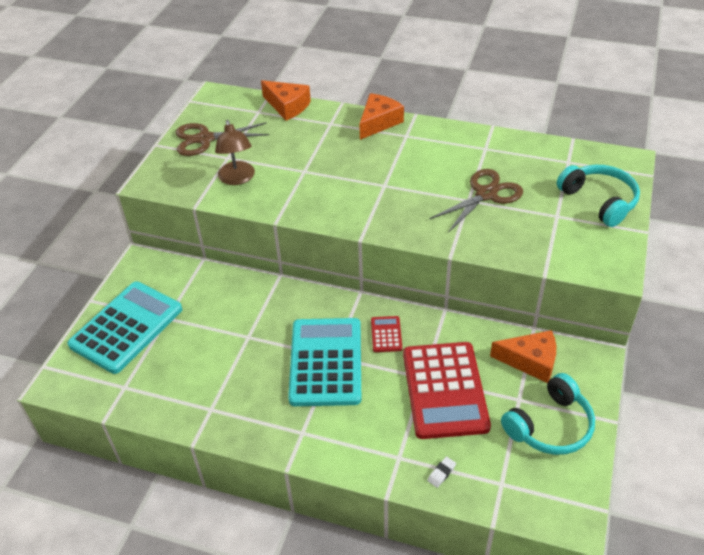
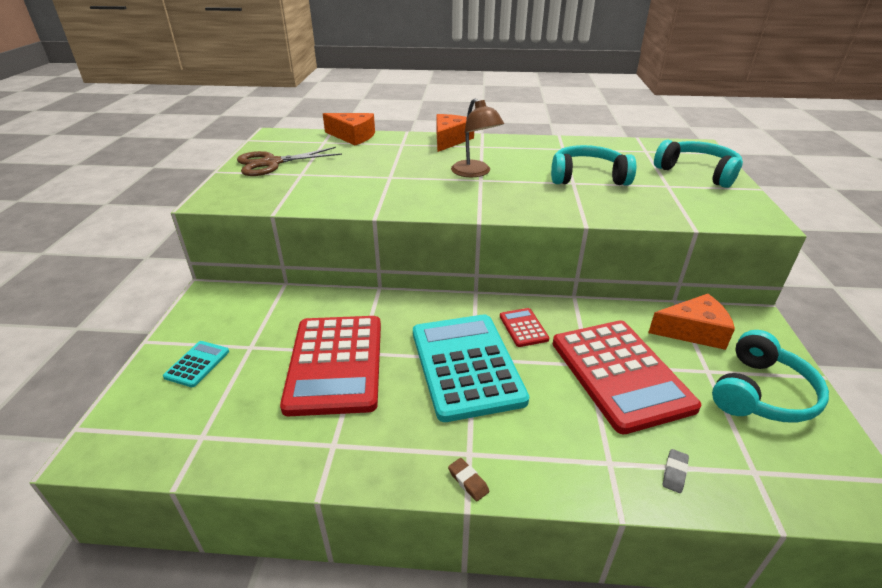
camera: 15 degrees left, 10 degrees down
turquoise calculator [67,281,182,374] -> turquoise calculator [163,341,229,387], size x0.43
brown lamp [215,120,255,185] -> brown lamp moved to [451,98,504,177]
white eraser [427,456,456,488] -> grey eraser [663,449,689,493]
brown scissors [429,169,523,233] -> turquoise headphones [551,145,636,185]
none -> red calculator [280,316,381,416]
none -> brown eraser [448,458,489,501]

